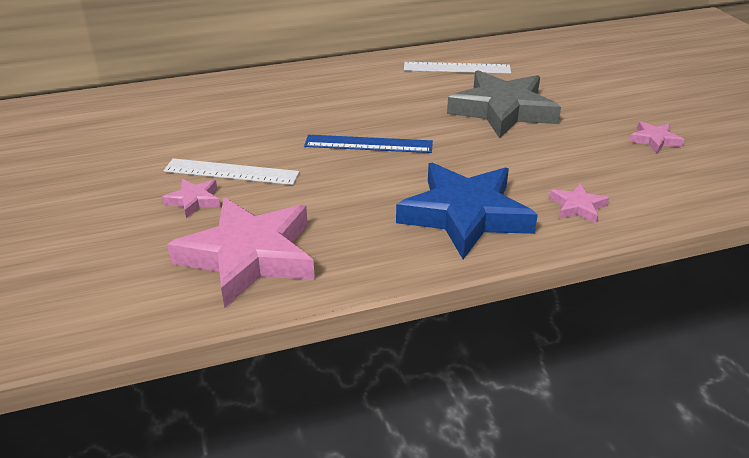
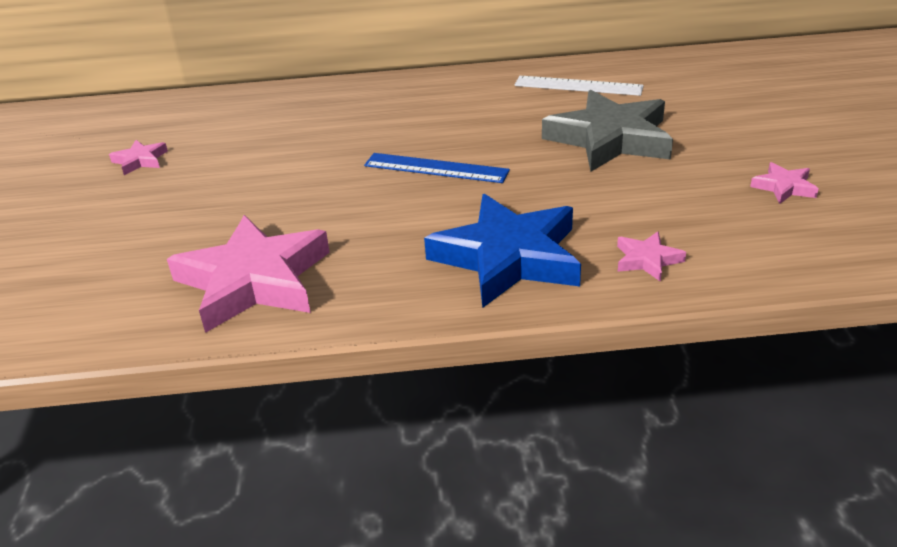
camera: 15 degrees right, 0 degrees up
pink star [162,179,220,218] -> pink star moved to [109,140,168,175]
white ruler [164,158,300,185] -> none

